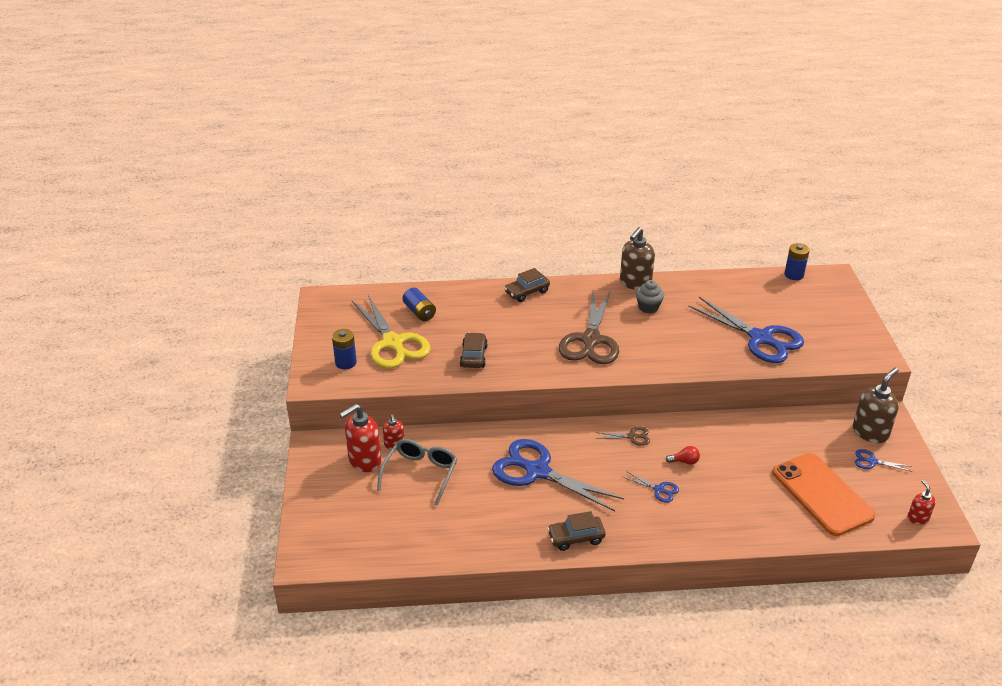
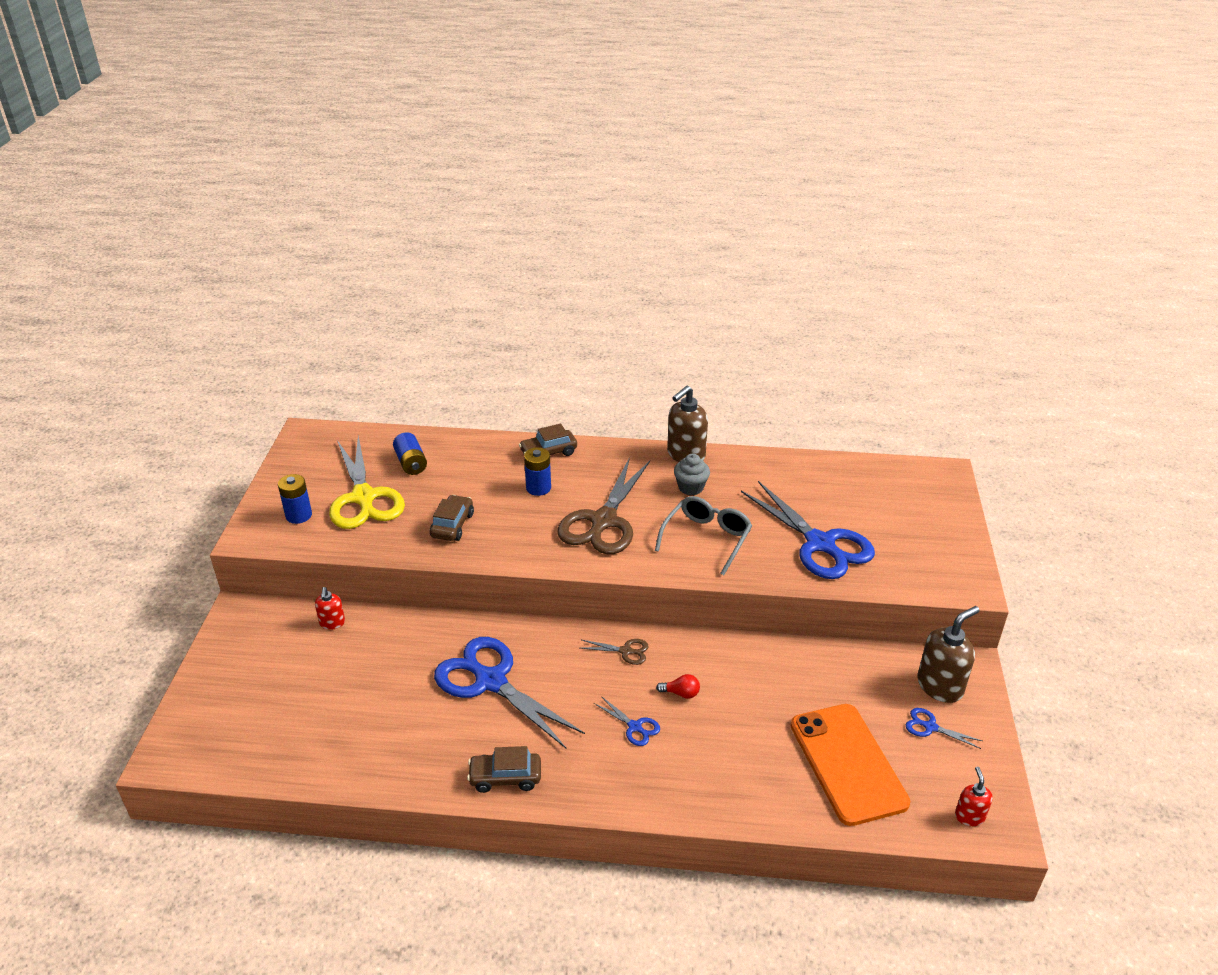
camera: 10 degrees right, 0 degrees up
red soap dispenser [339,404,382,472] -> none
grey glasses [377,439,457,506] -> grey glasses moved to [655,496,752,575]
blue battery [784,243,810,280] -> blue battery moved to [524,447,551,496]

